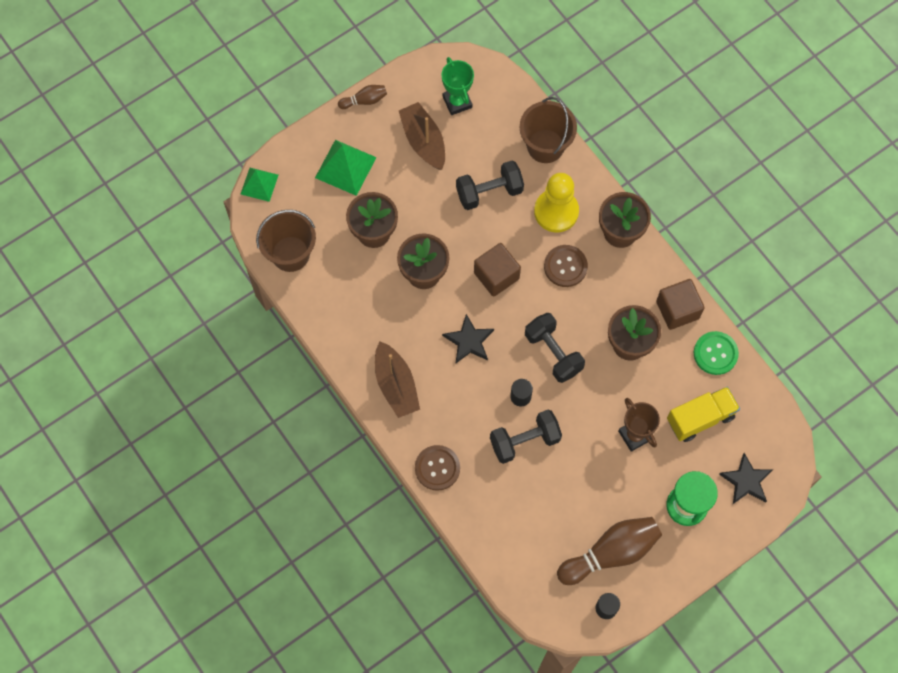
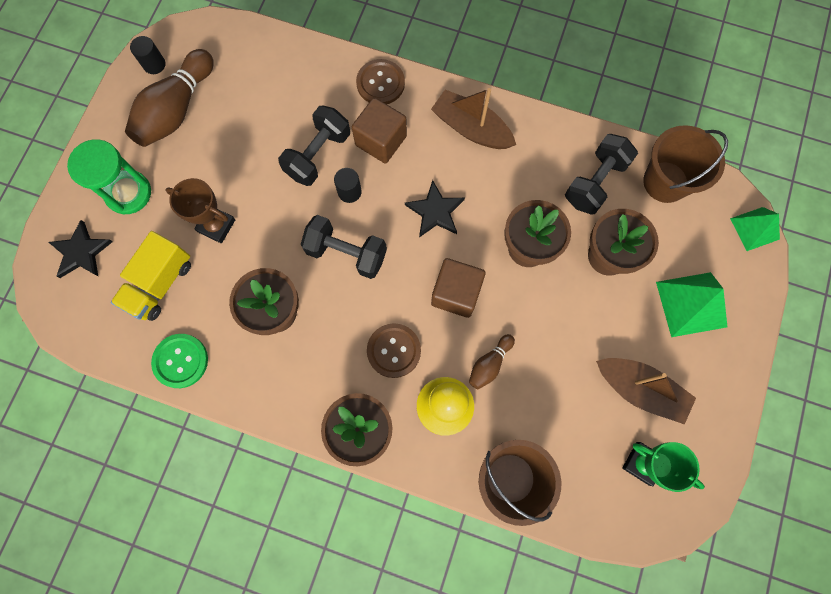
camera: 145 degrees right, 5 degrees up
brown bowling pin [338,85,387,109] -> brown bowling pin moved to [469,334,515,389]
black dumbbell [456,160,524,210] -> black dumbbell moved to [565,134,638,215]
brown cube [656,279,705,330] -> brown cube moved to [352,98,407,163]

